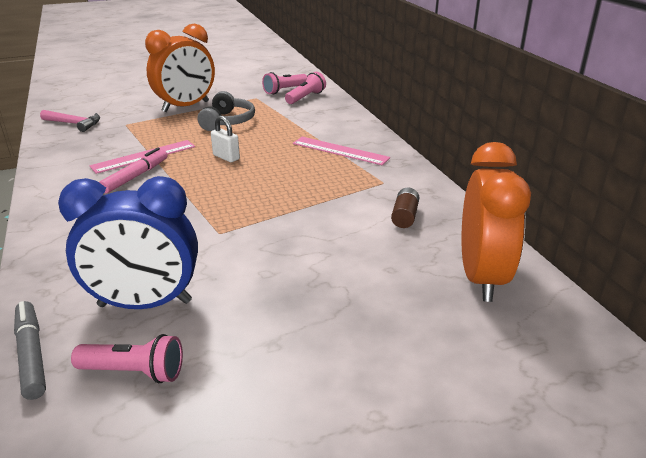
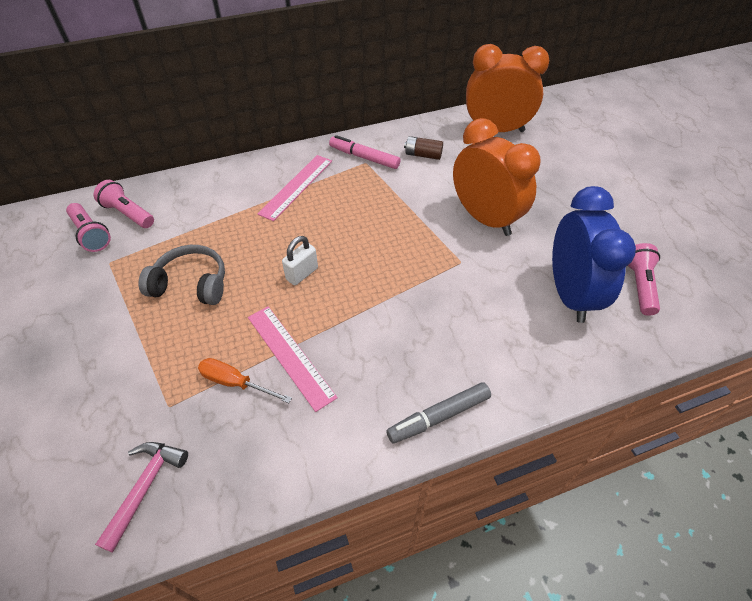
camera: 90 degrees left, 20 degrees up
grey marker [14,301,46,400] -> grey marker moved to [386,382,491,443]
pink marker [99,148,167,193] -> pink marker moved to [329,135,400,169]
orange clock [145,24,215,112] -> orange clock moved to [453,118,541,236]
none -> orange screwdriver [198,358,292,403]

